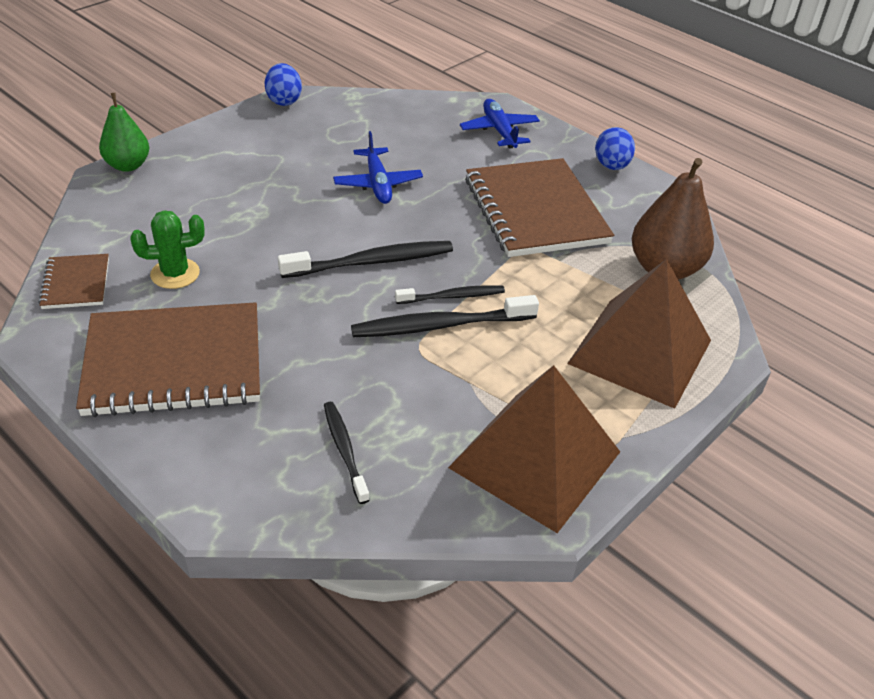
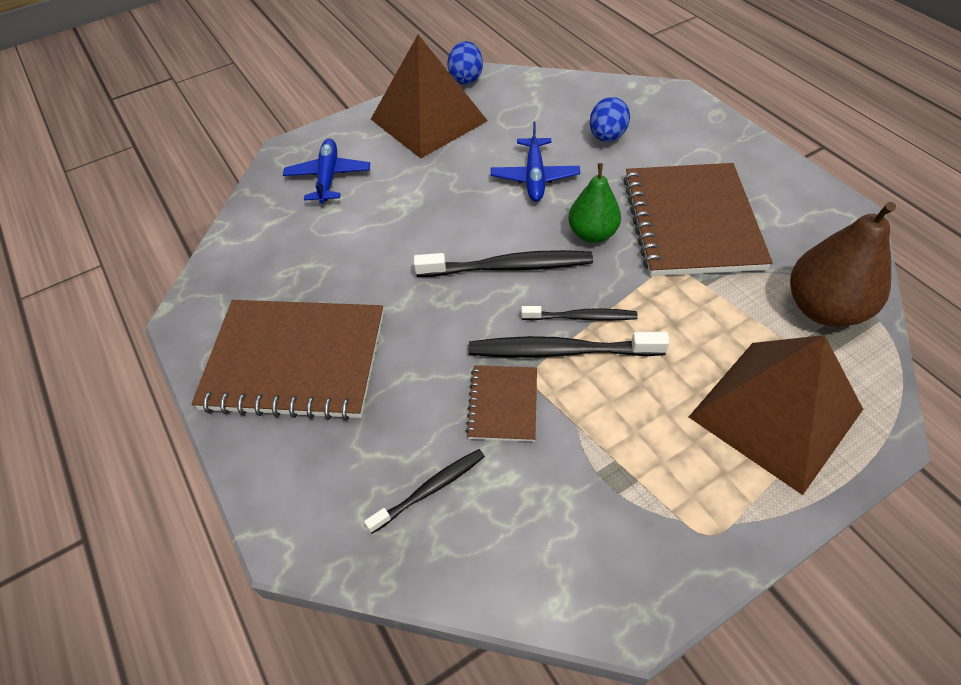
camera: 20 degrees right, 10 degrees up
brown notebook [38,254,109,309] -> brown notebook moved to [466,365,537,442]
green pear [99,93,149,172] -> green pear moved to [568,163,621,243]
green cactus [130,210,205,289] -> none
black toothbrush [324,402,370,504] -> black toothbrush turned 60 degrees clockwise [364,449,485,534]
brown pyramid [448,365,620,533] -> brown pyramid moved to [371,34,488,158]
blue plane [460,99,540,149] -> blue plane moved to [283,139,370,204]
blue egg [595,127,635,170] -> blue egg moved to [590,97,630,142]

